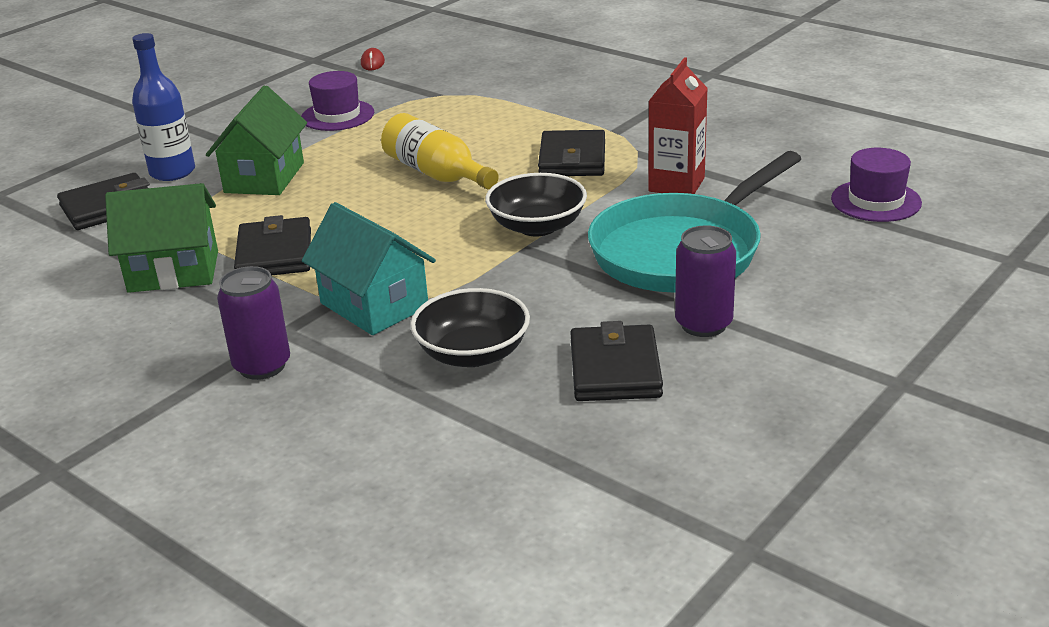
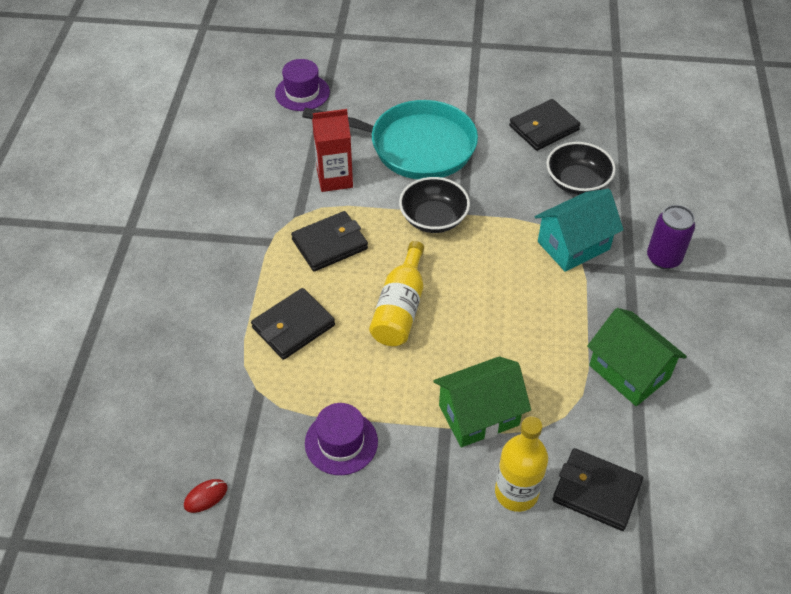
camera: 125 degrees left, 20 degrees up
blue bottle [132,33,195,181] -> yellow bottle [495,416,548,512]
black wallet [234,215,311,275] -> black wallet moved to [251,288,335,360]
turquoise house [302,202,436,335] -> turquoise house turned 45 degrees clockwise [535,189,624,272]
purple can [675,225,736,337] -> none

